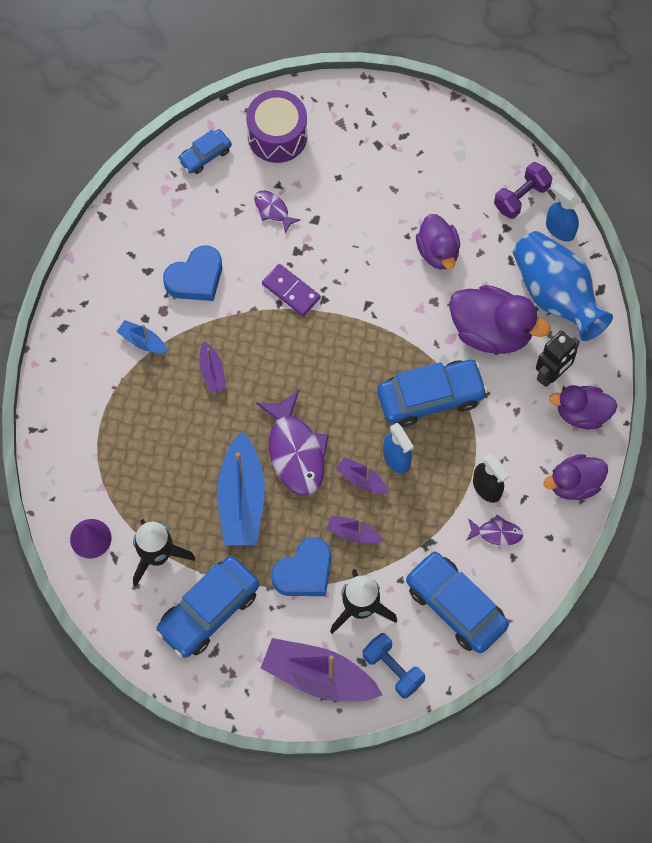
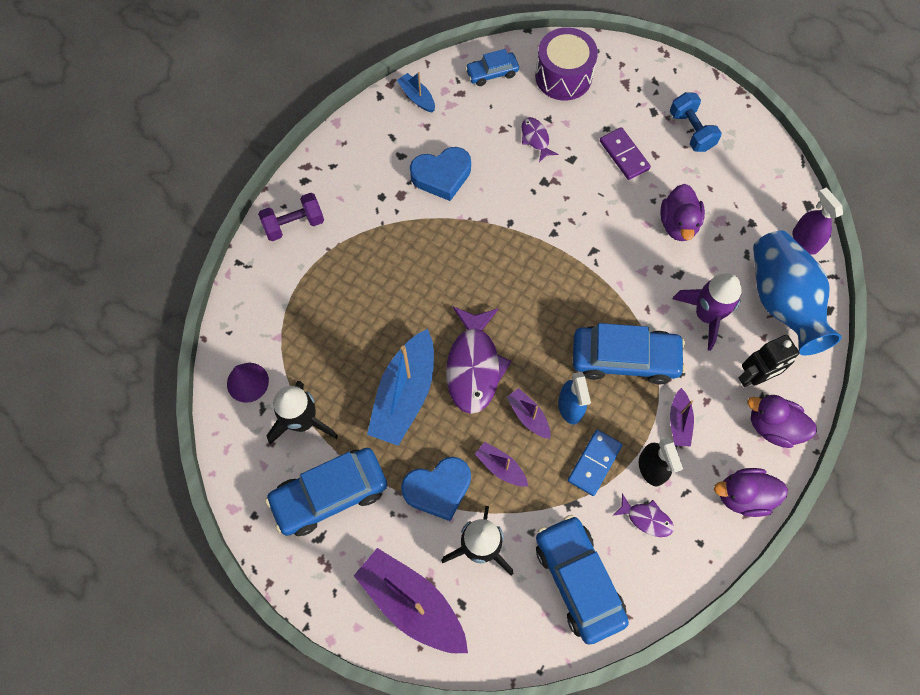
camera: 20 degrees right, 0 degrees up
blue boat [117,320,168,353] -> blue boat moved to [397,72,435,113]
purple boat [199,342,226,394] -> purple boat moved to [670,388,694,447]
purple domino [262,264,321,316] -> purple domino moved to [600,127,651,180]
blue dumbbell [363,633,425,699] -> blue dumbbell moved to [670,92,722,152]
purple duck [449,285,550,354] -> purple rocket [673,273,742,351]
purple dumbbell [494,162,553,219] -> purple dumbbell moved to [258,193,324,241]
blue spray bottle [546,183,579,241] -> purple spray bottle [793,187,843,255]
none -> blue domino [568,430,622,496]

